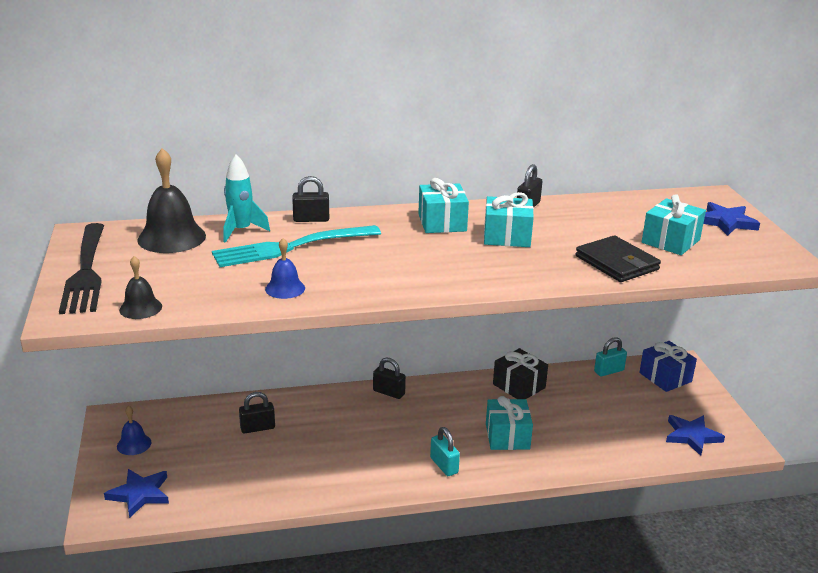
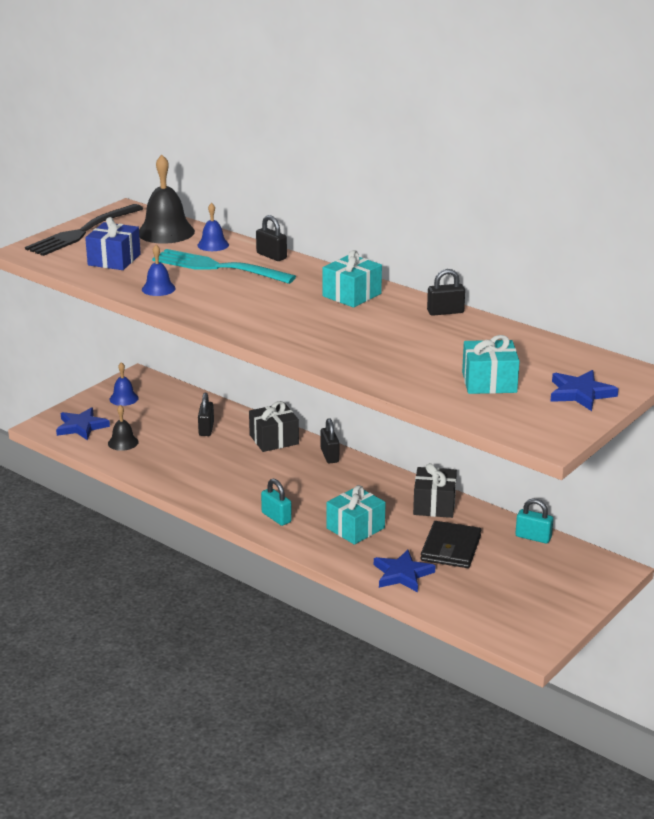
camera: 50 degrees right, 0 degrees up
black bell [119,256,162,319] -> black bell moved to [108,405,139,451]
turquoise rocket [223,154,270,243] -> blue bell [197,203,229,251]
black padlock [239,392,275,434] -> black padlock turned 60 degrees clockwise [198,392,214,436]
turquoise padlock [430,427,460,476] -> turquoise padlock turned 60 degrees counterclockwise [261,478,292,526]
turquoise gift [484,192,534,247] -> none
black wallet [576,235,661,282] -> black wallet moved to [421,521,481,568]
blue gift [639,341,697,392] -> blue gift moved to [85,217,141,270]
blue star [666,415,725,456] -> blue star moved to [374,549,435,592]
none -> black gift [249,401,299,452]

